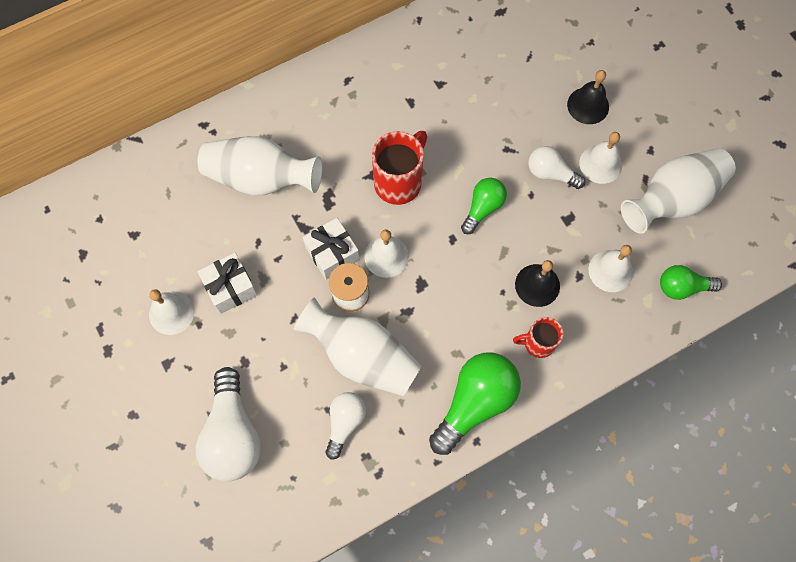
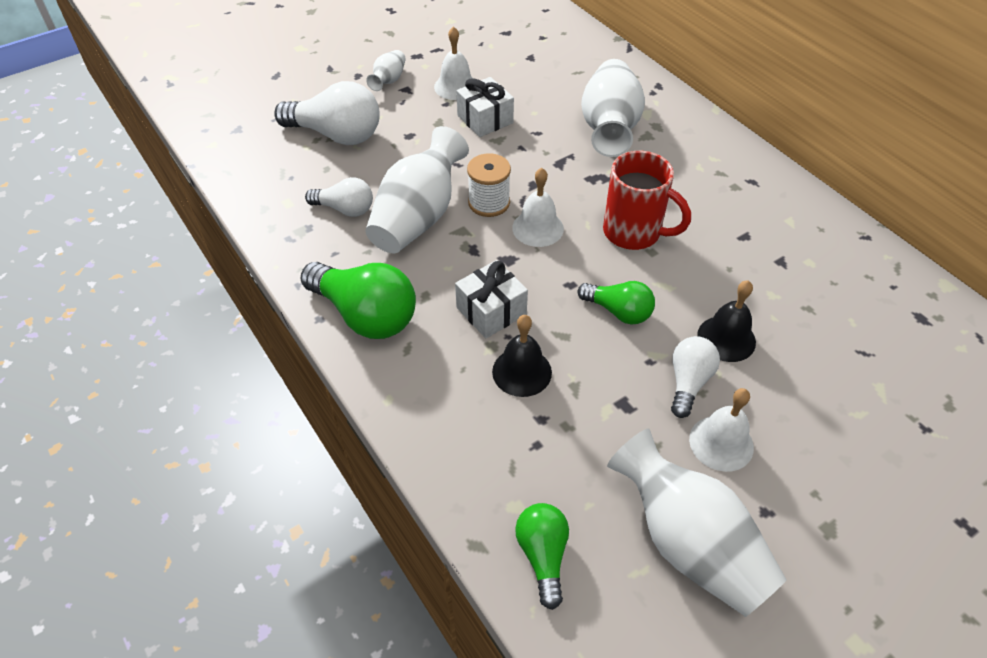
camera: 85 degrees right, 20 degrees down
white light bulb [195,367,261,481] -> white light bulb turned 150 degrees counterclockwise [274,81,380,145]
white gift [303,218,360,280] -> white gift moved to [455,260,528,338]
red mug [513,317,563,358] -> none
black bell [567,70,609,124] -> black bell moved to [697,280,756,362]
white bell [588,245,633,292] -> none
none -> white vase [366,50,406,91]

